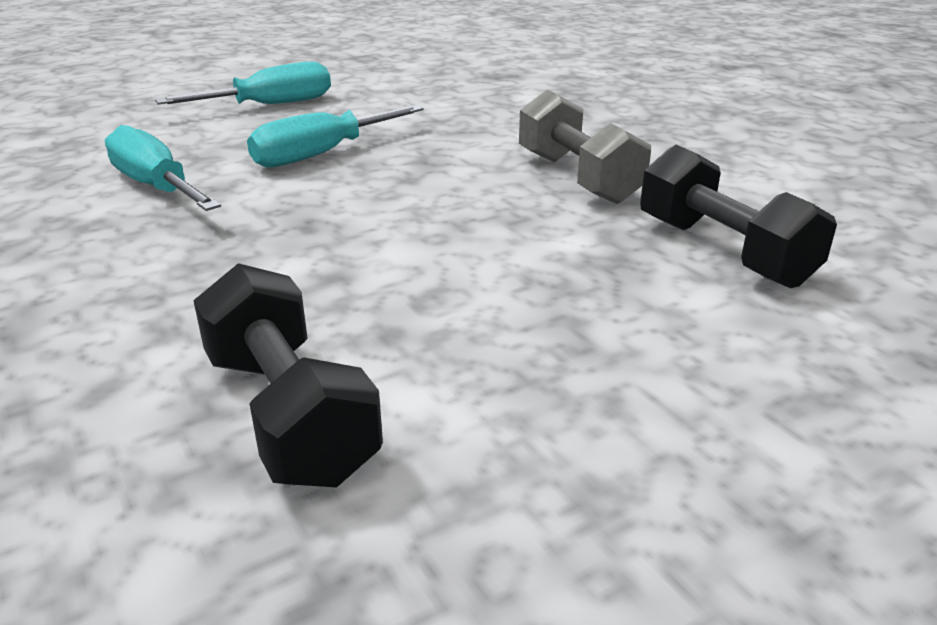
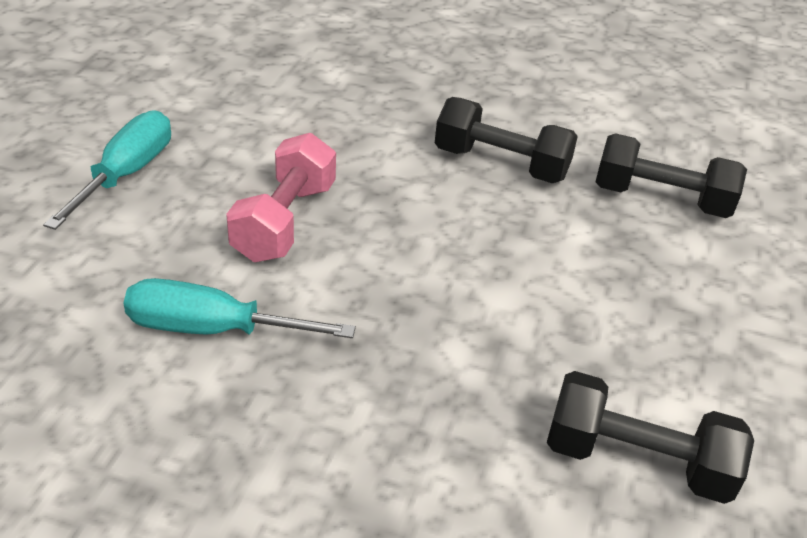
camera: 45 degrees left, 10 degrees up
turquoise screwdriver [247,105,424,168] -> pink dumbbell [226,133,336,262]
grey dumbbell [519,89,651,204] -> black dumbbell [435,97,578,183]

